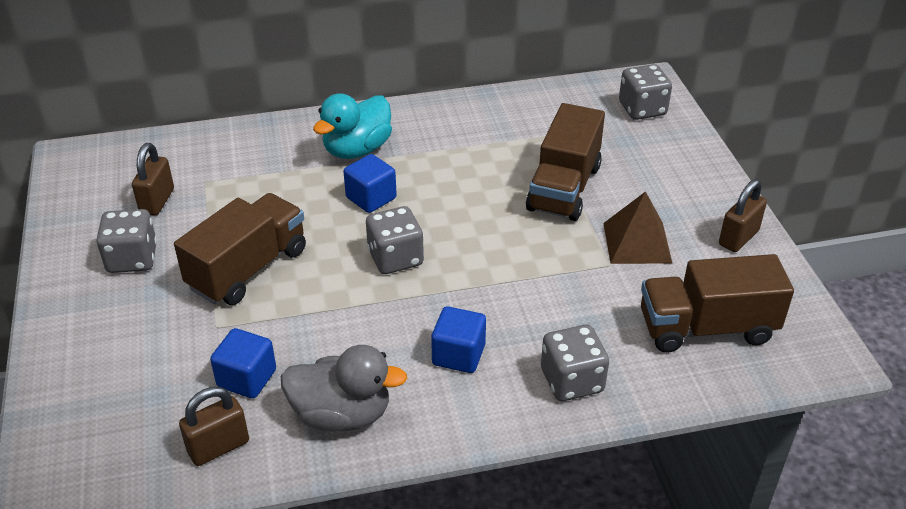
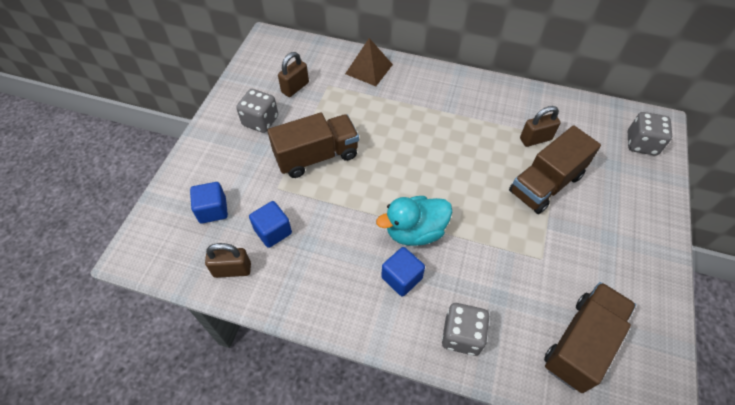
camera: 30 degrees right, 15 degrees up
grey duck [281,345,407,432] -> none
turquoise duck [313,93,392,159] -> turquoise duck moved to [376,196,452,246]
blue cube [344,154,397,213] -> blue cube moved to [190,182,228,224]
grey dice [366,206,424,274] -> none
brown pyramid [603,191,672,264] -> brown pyramid moved to [345,38,393,86]
brown truck [641,254,794,353] -> brown truck turned 105 degrees clockwise [544,282,636,393]
brown padlock [719,179,767,252] -> brown padlock moved to [520,106,561,147]

